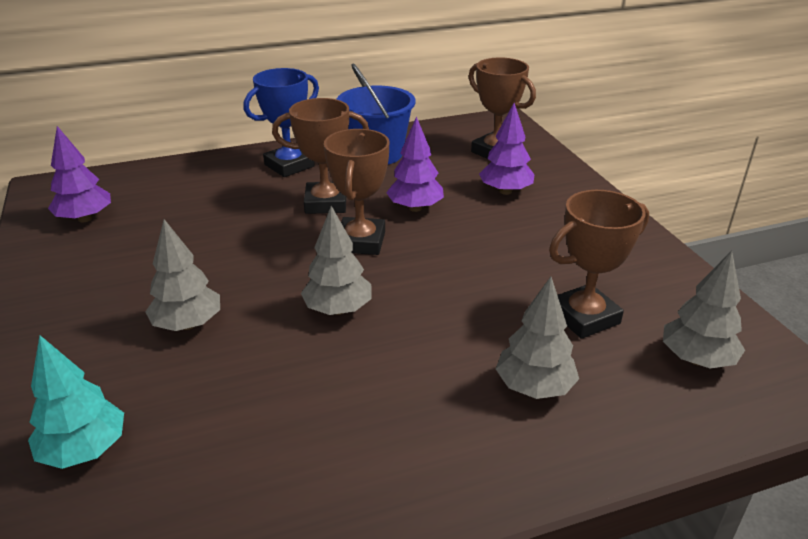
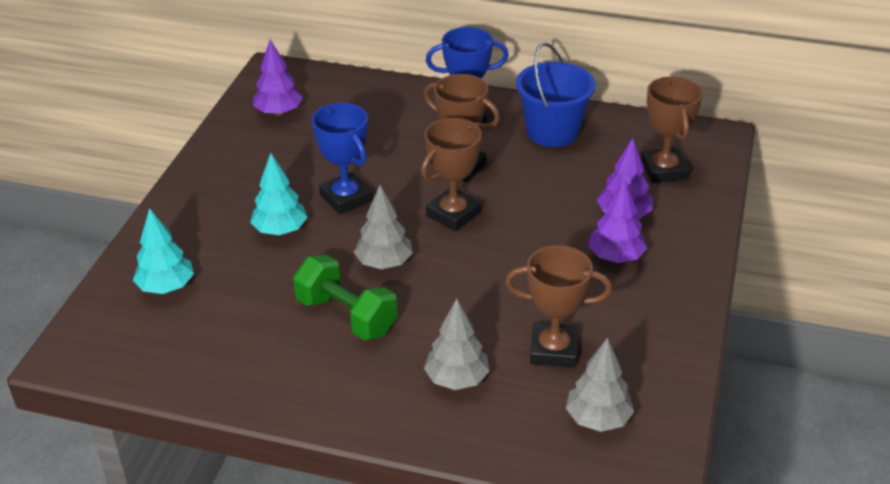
camera: 35 degrees right, 5 degrees up
grey tree [145,219,220,331] -> turquoise tree [250,153,308,235]
purple tree [386,116,444,212] -> purple tree moved to [588,179,647,263]
none -> green dumbbell [293,255,397,340]
none -> blue trophy [312,103,372,214]

